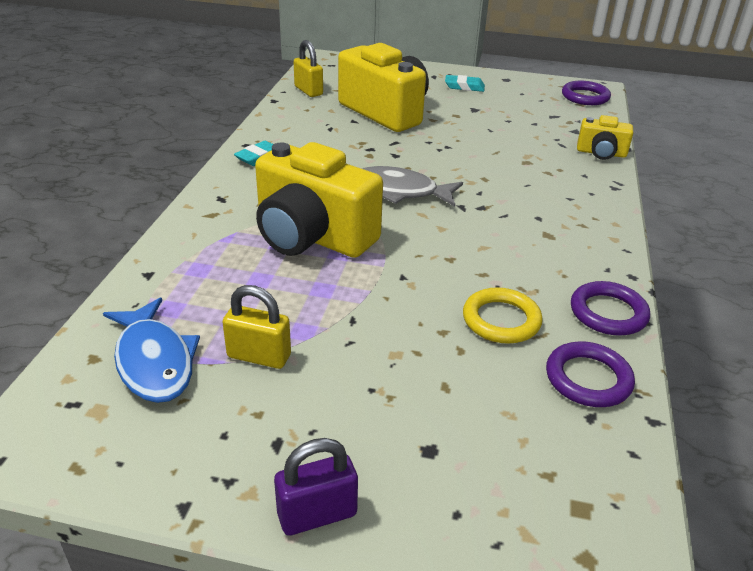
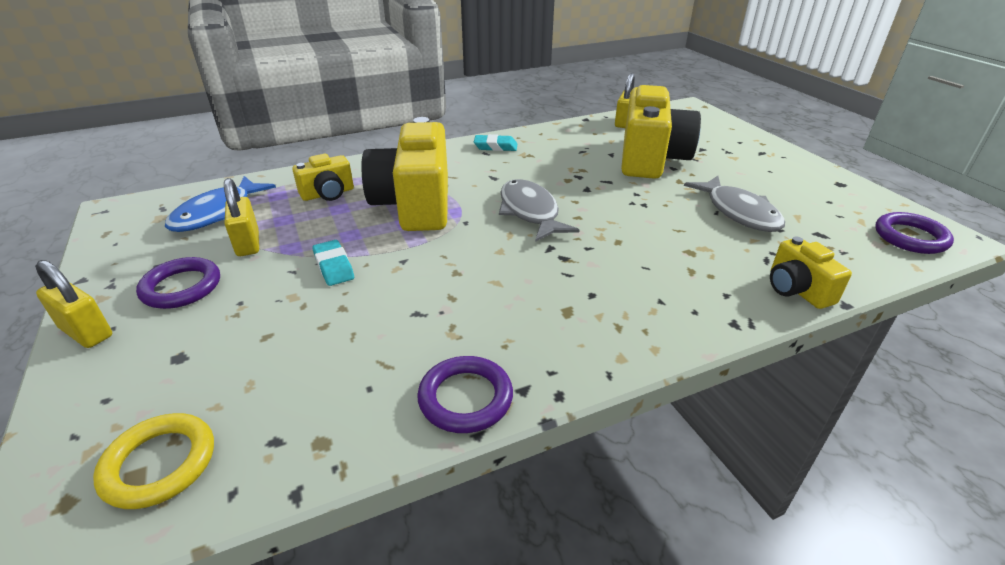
camera: 55 degrees right, 0 degrees up
purple padlock [274,438,358,536] -> yellow padlock [35,260,112,348]
turquoise eraser [445,75,485,92] -> turquoise eraser moved to [312,240,354,286]
yellow ring [463,287,543,344] -> yellow ring moved to [93,413,214,509]
purple ring [546,341,635,407] -> purple ring moved to [136,257,220,309]
none -> yellow camera [292,154,354,201]
none -> grey fish [684,176,785,232]

